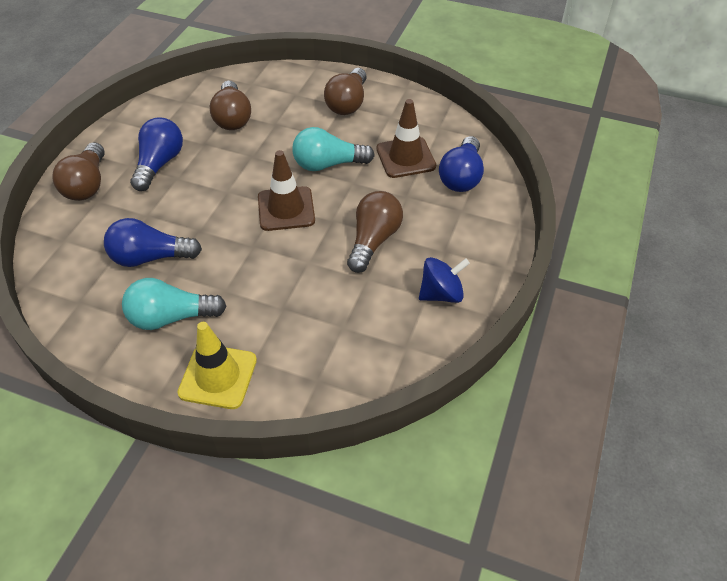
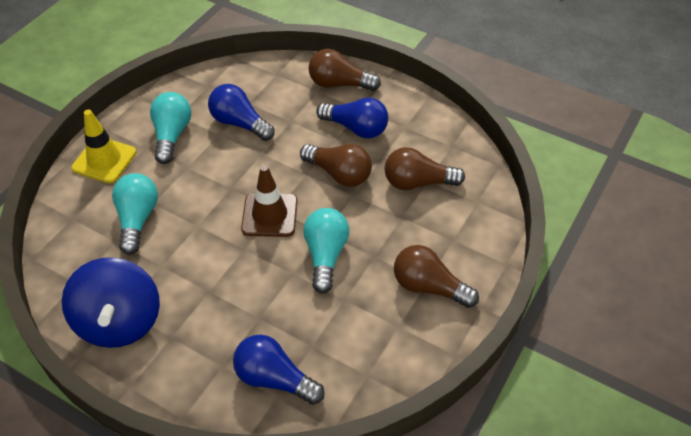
camera: 100 degrees right, 0 degrees up
blue light bulb [104,218,202,267] -> blue light bulb turned 60 degrees counterclockwise [208,84,275,141]
brown light bulb [347,191,403,273] -> brown light bulb moved to [300,144,372,187]
brown traffic cone [377,99,436,178] -> none
blue spinning top [419,257,470,303] -> blue spinning top [62,257,160,348], size x1.73
none -> turquoise light bulb [112,173,158,254]

